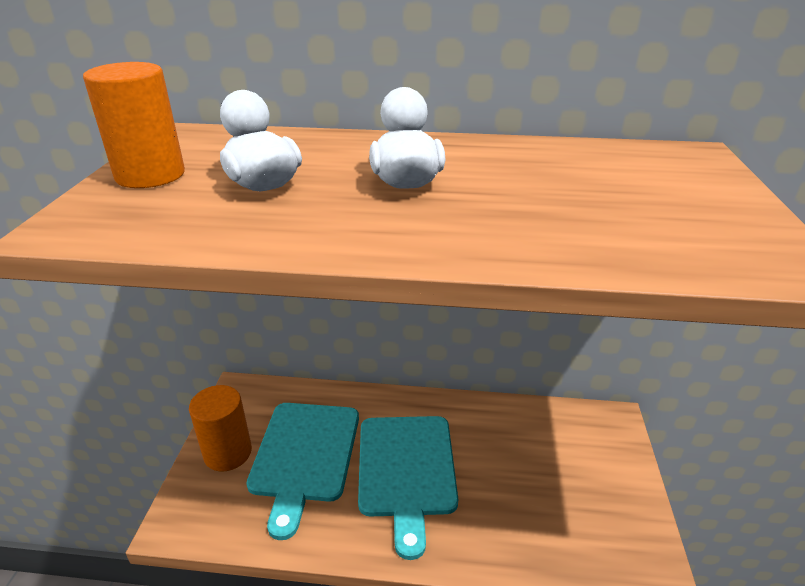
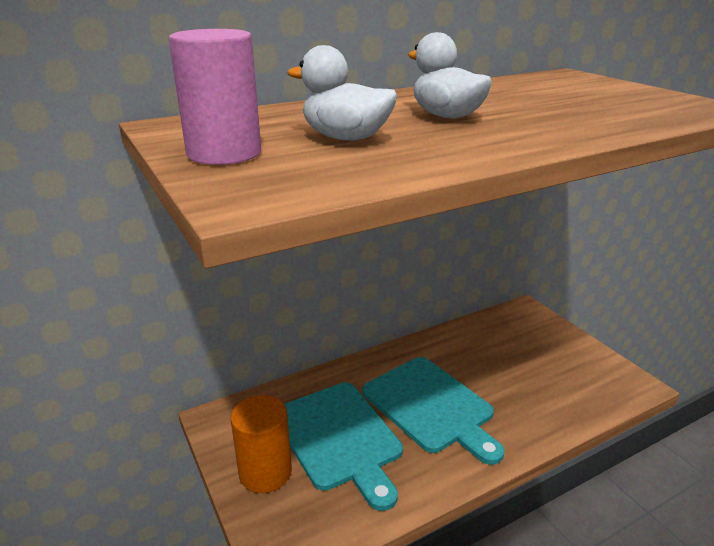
camera: 35 degrees left, 5 degrees down
orange cylinder [83,62,185,188] -> pink cylinder [169,29,261,165]

